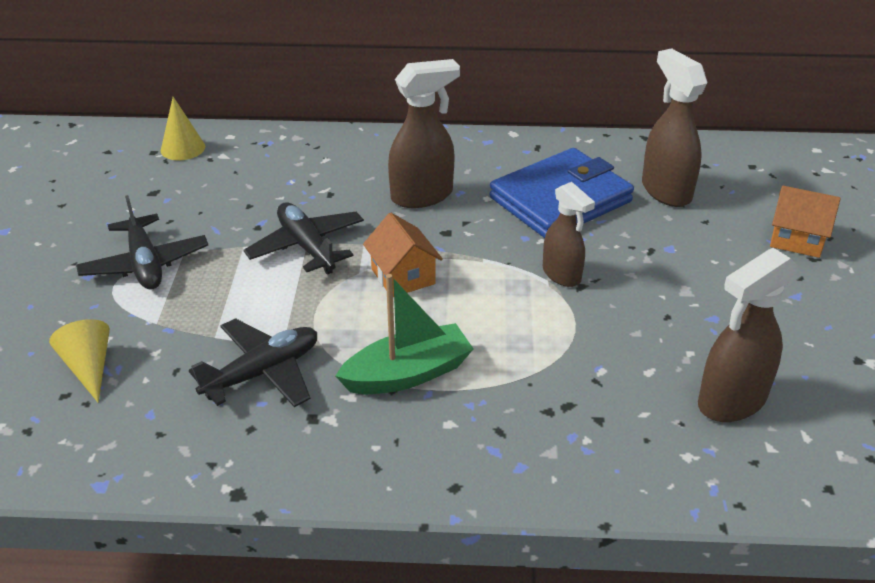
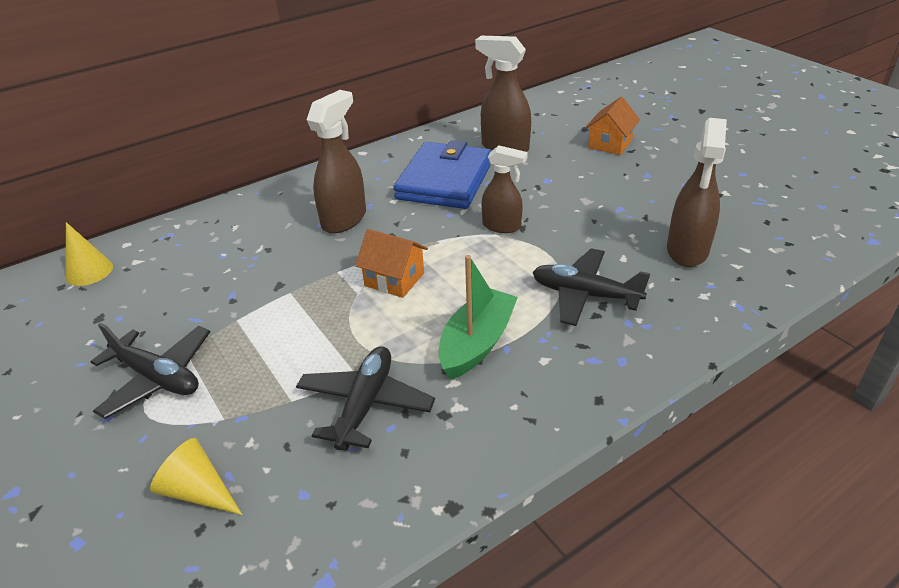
camera: 35 degrees left, 0 degrees up
black plane [244,202,364,274] -> black plane moved to [533,248,651,326]
orange house [770,186,841,258] -> orange house turned 45 degrees counterclockwise [585,97,640,155]

